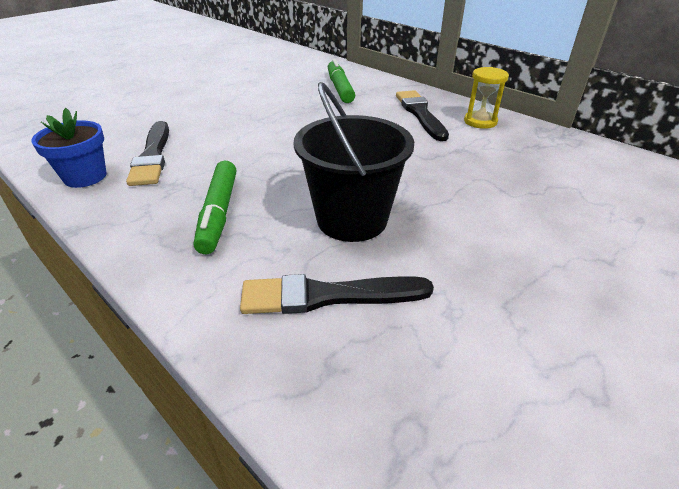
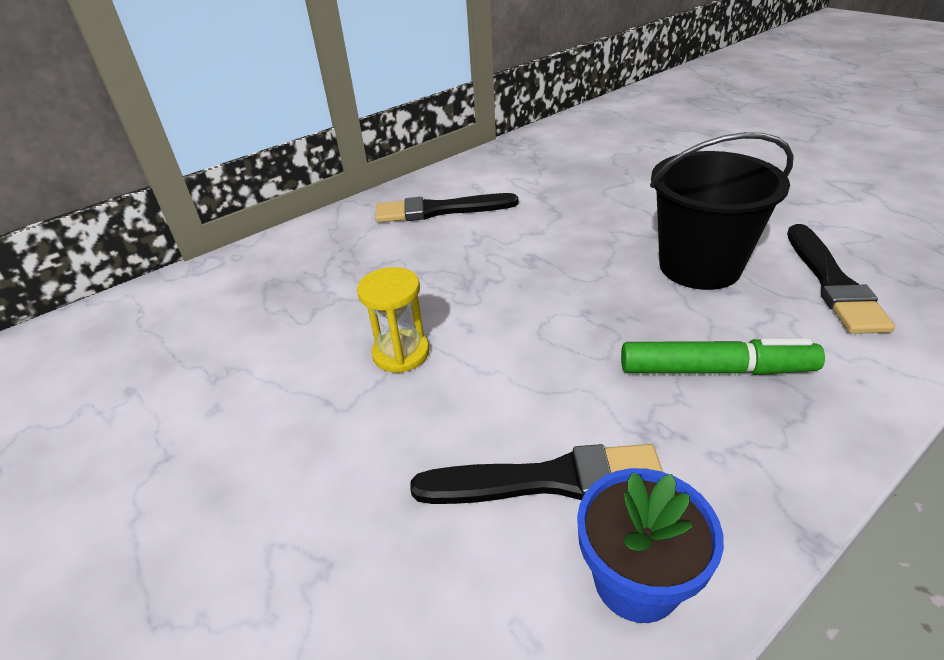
camera: 80 degrees left, 0 degrees up
green marker [328,59,355,103] -> none
yellow hourglass [464,67,509,129] -> yellow hourglass moved to [357,267,429,373]

